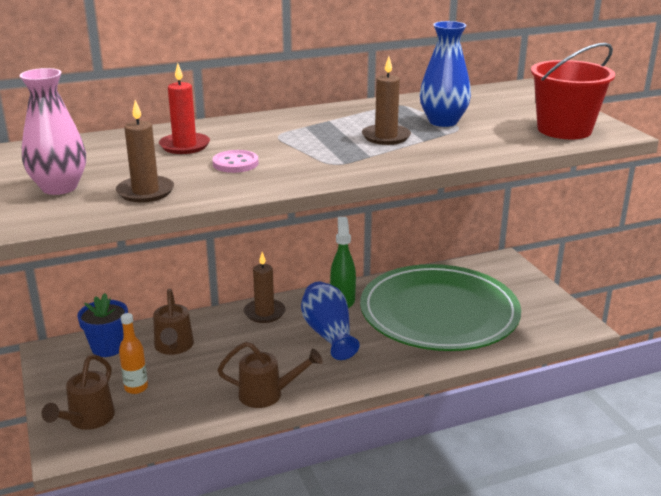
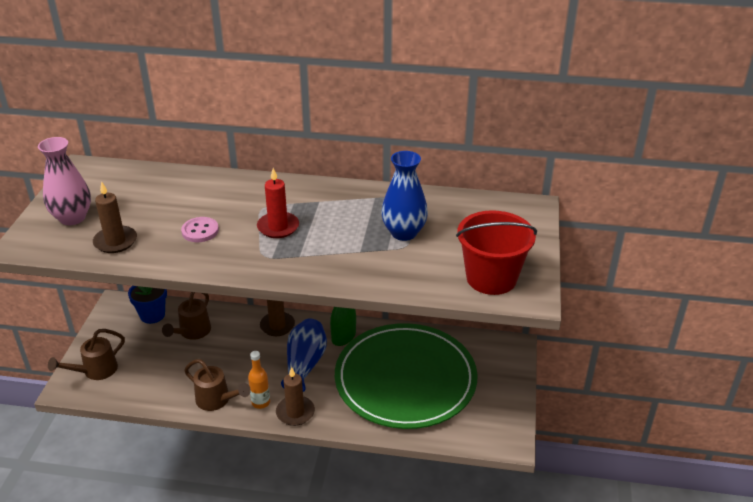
camera: 30 degrees right, 10 degrees up
orange bottle [119,313,148,394] -> orange bottle moved to [248,351,270,409]
red candle [159,63,210,154] -> red candle moved to [257,168,299,238]
brown candle [362,56,411,145] -> brown candle moved to [276,367,315,426]

